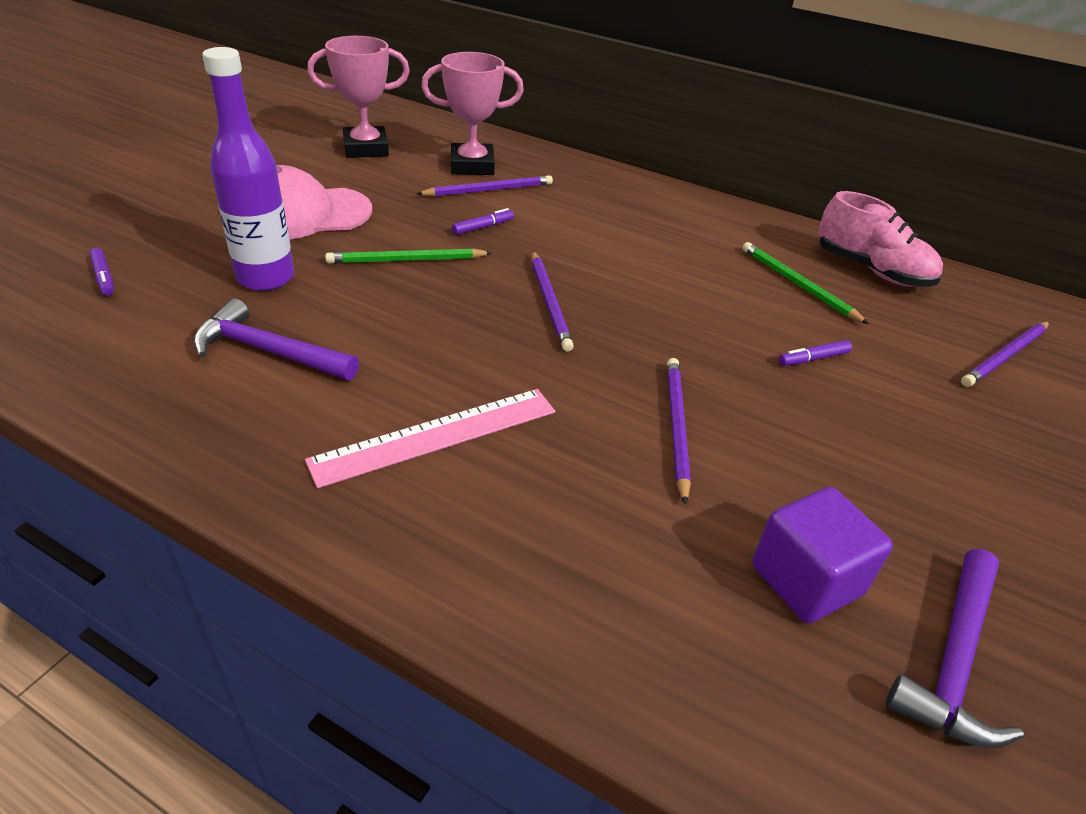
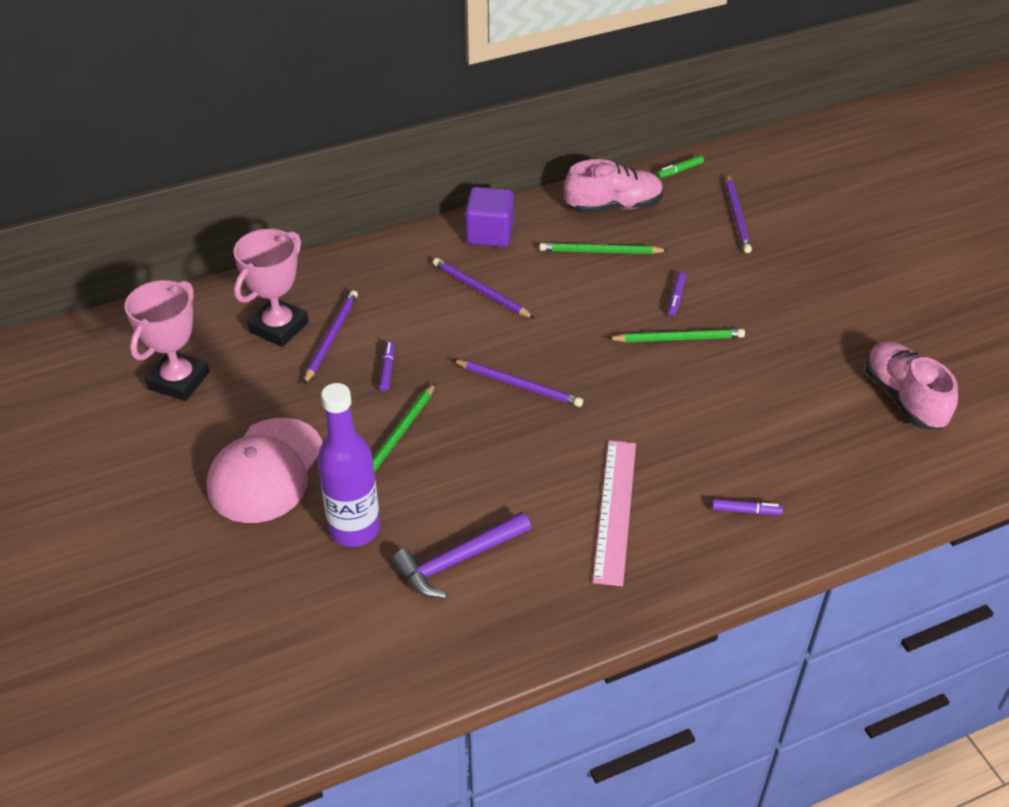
camera: 50 degrees left, 5 degrees up
purple marker [89,248,114,295] -> purple marker moved to [712,499,783,515]
purple pencil [667,358,691,505] -> purple pencil moved to [433,258,535,319]
purple cube [752,487,893,623] -> purple cube moved to [465,187,514,247]
purple hammer [886,549,1024,749] -> pink shoe [865,341,958,429]
none -> green pencil [607,329,745,342]
none -> green marker [657,155,704,178]

